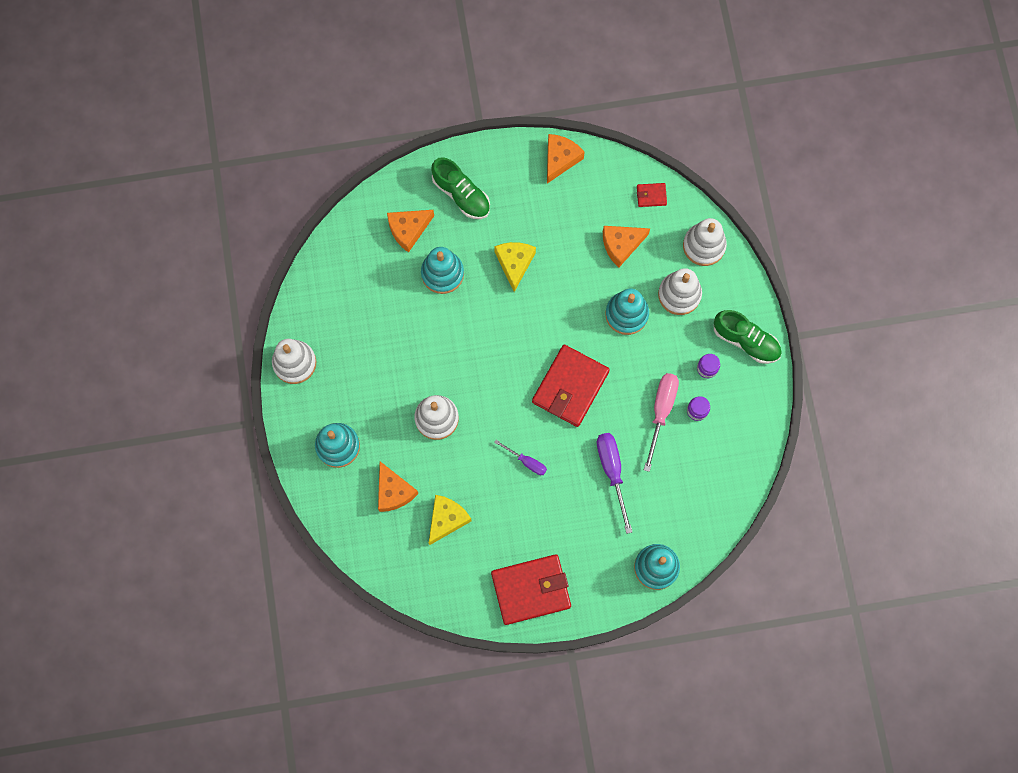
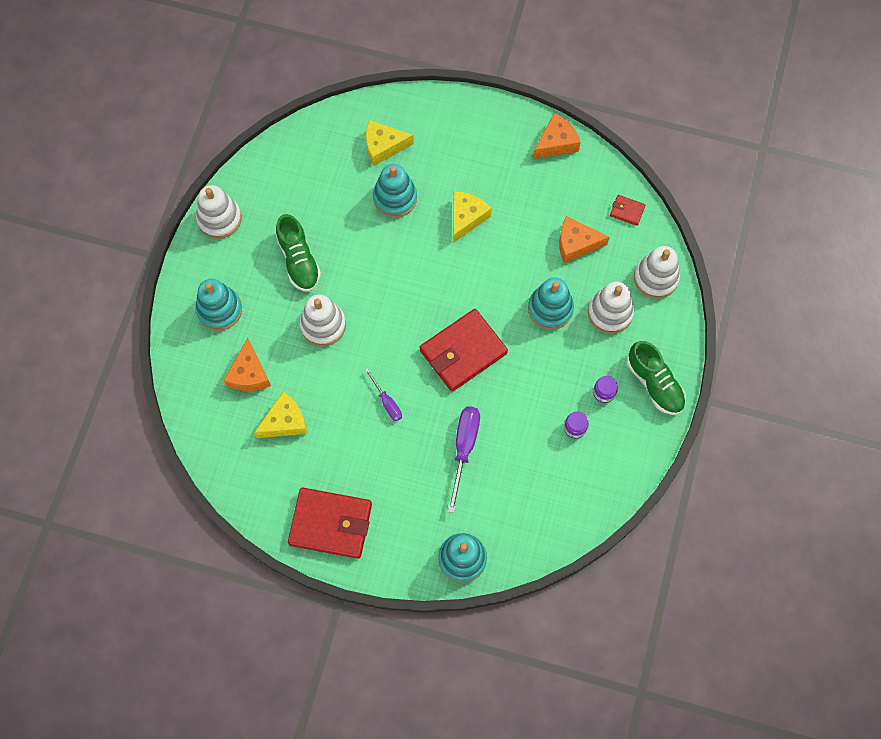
camera: 25 degrees right, 5 degrees down
orange cheese [387,210,434,253] -> yellow cheese [366,120,414,166]
green shoe [431,157,490,219] -> green shoe moved to [276,214,321,292]
pink screwdriver [644,373,679,472] -> none

